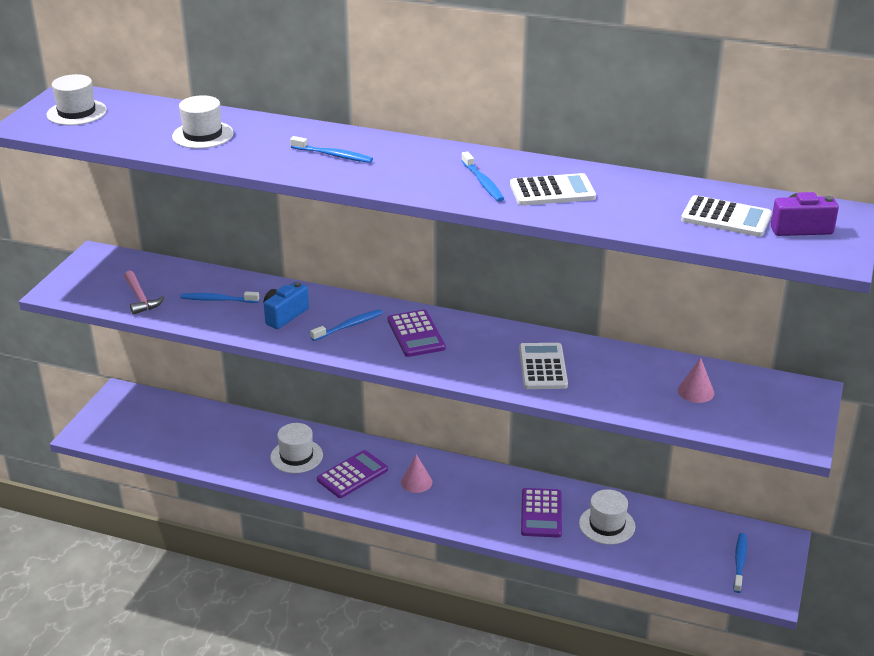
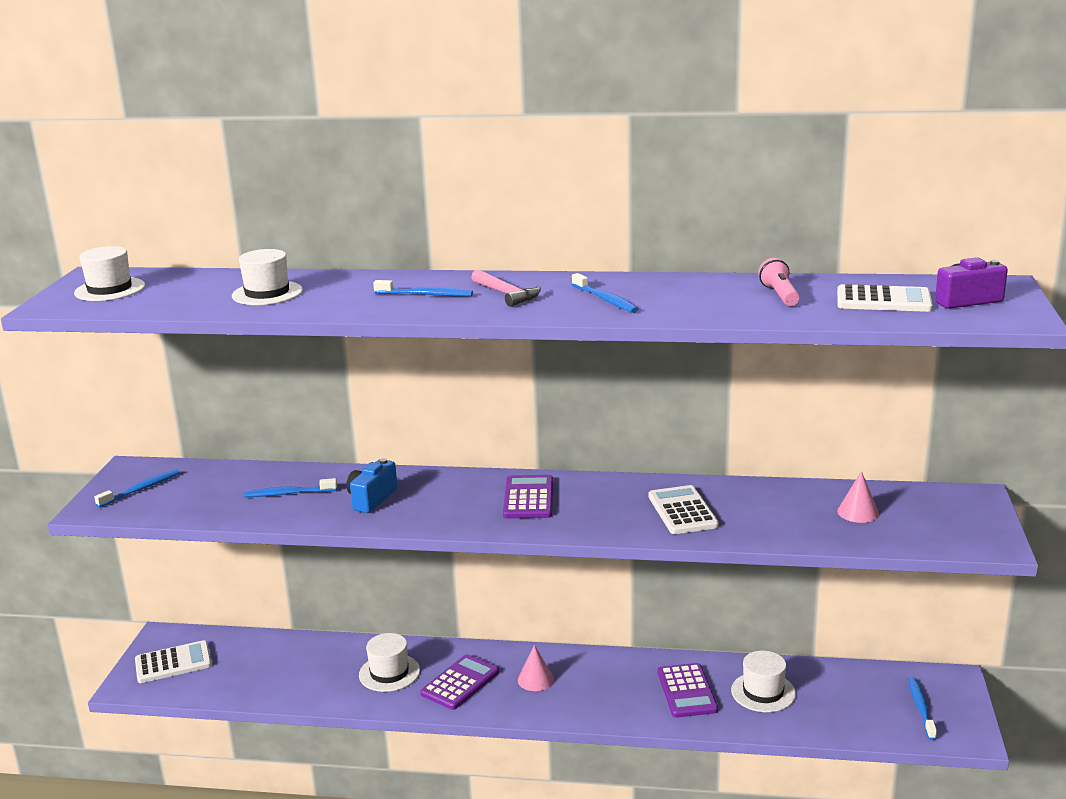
camera: 10 degrees left, 10 degrees down
pink hammer [124,271,165,315] -> pink hammer moved to [471,269,541,307]
blue toothbrush [310,309,383,341] -> blue toothbrush moved to [94,469,180,508]
purple calculator [388,310,446,357] -> purple calculator turned 150 degrees counterclockwise [503,475,553,519]
white calculator [510,173,596,206] -> white calculator moved to [135,640,212,683]
none -> pink flashlight [758,258,800,306]

